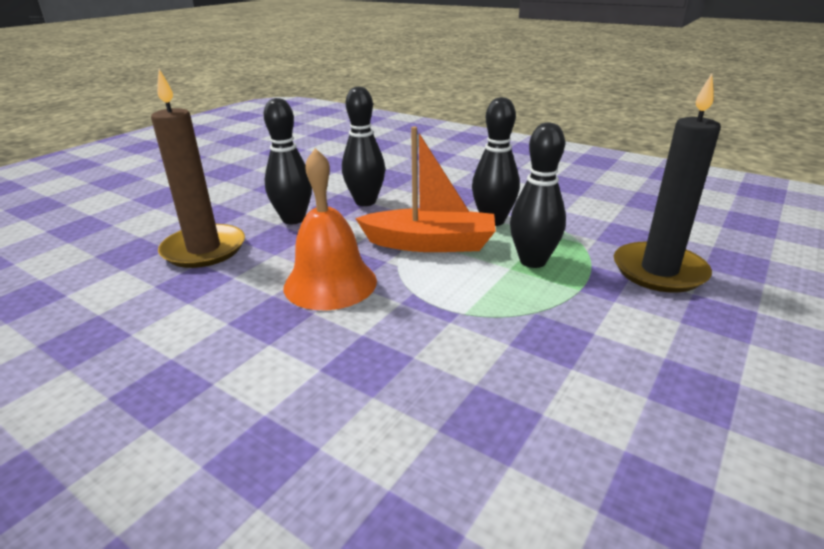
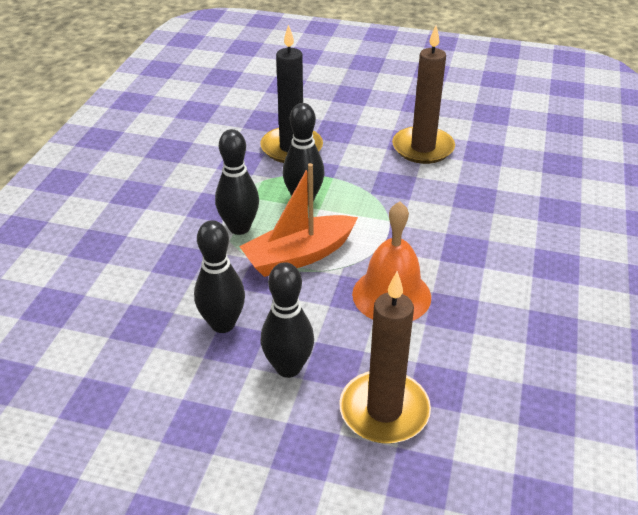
camera: 110 degrees left, 10 degrees up
orange boat [355,126,496,252] -> orange boat turned 105 degrees counterclockwise [239,163,358,277]
none -> brown candle [392,25,455,164]

